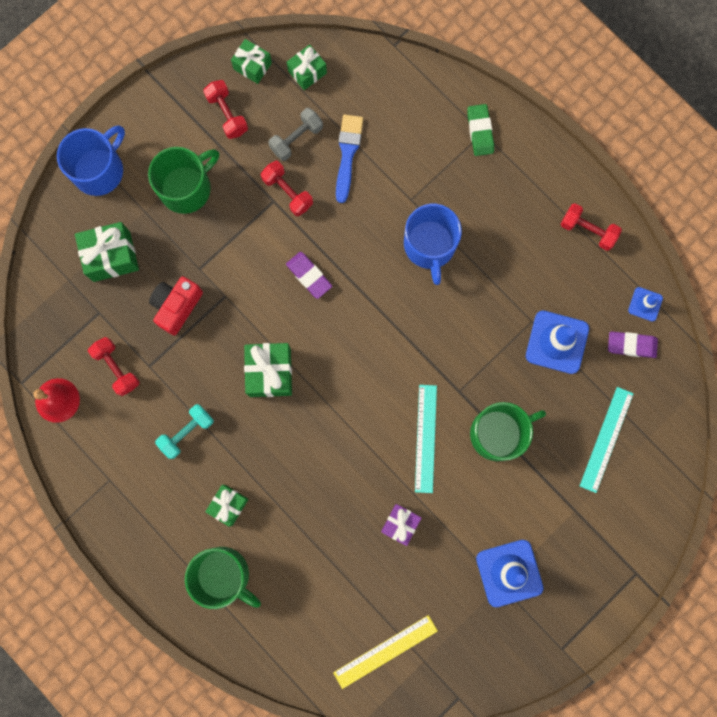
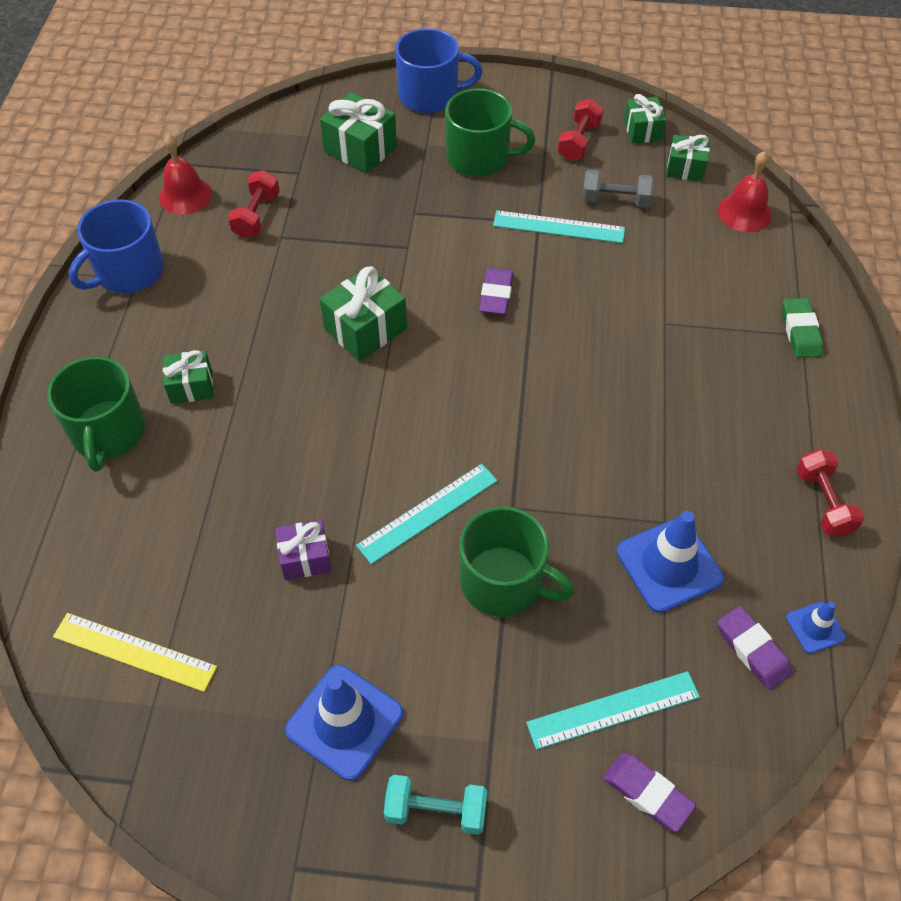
camera: 50 degrees right, 25 degrees down
red camera [149,277,203,335] -> none
turquoise dumbbell [155,404,214,459] -> turquoise dumbbell moved to [384,775,487,835]
red dumbbell [261,161,313,216] -> turquoise ruler [493,210,625,243]
blue brush [336,115,363,203] -> none
blue mug [404,204,462,285] -> blue mug moved to [68,199,164,294]
green eraser [467,104,494,156] -> green eraser turned 45 degrees counterclockwise [782,298,823,358]
none -> purple eraser [603,753,696,832]
none -> red bell [718,151,772,232]

